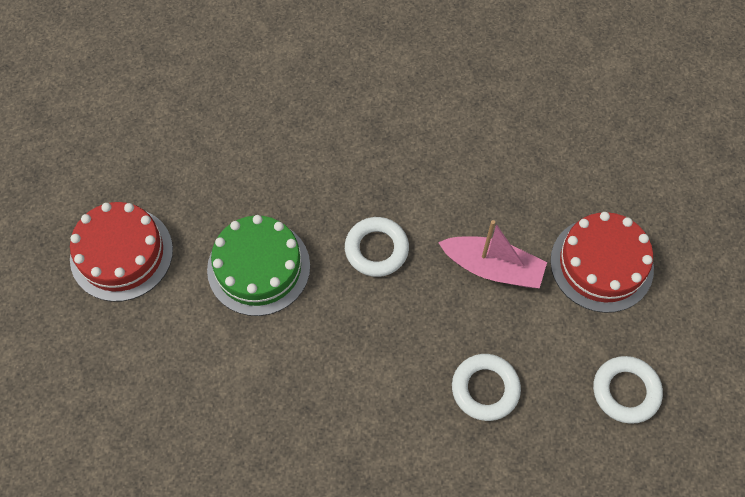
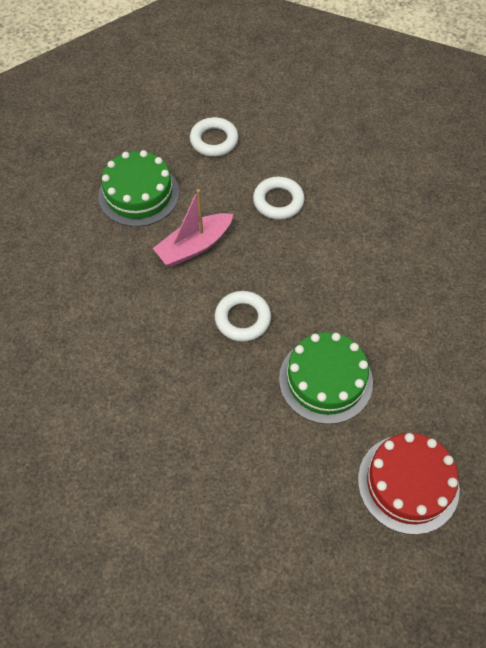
camera: 130 degrees left, 5 degrees down
pink boat [438,220,547,288] -> pink boat turned 105 degrees counterclockwise [153,189,233,267]
red cake [550,212,654,313] -> green cake [98,150,179,227]

